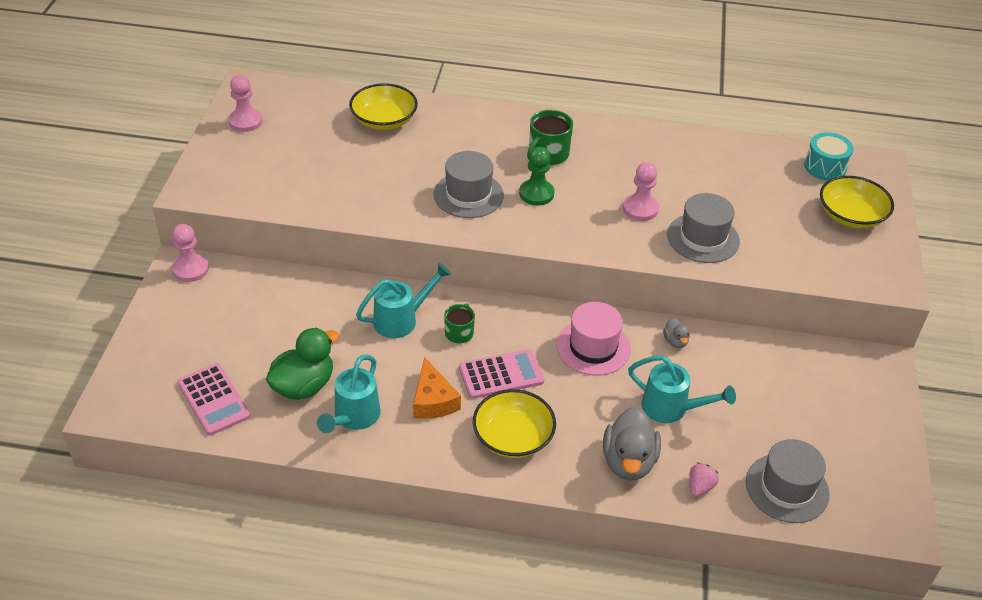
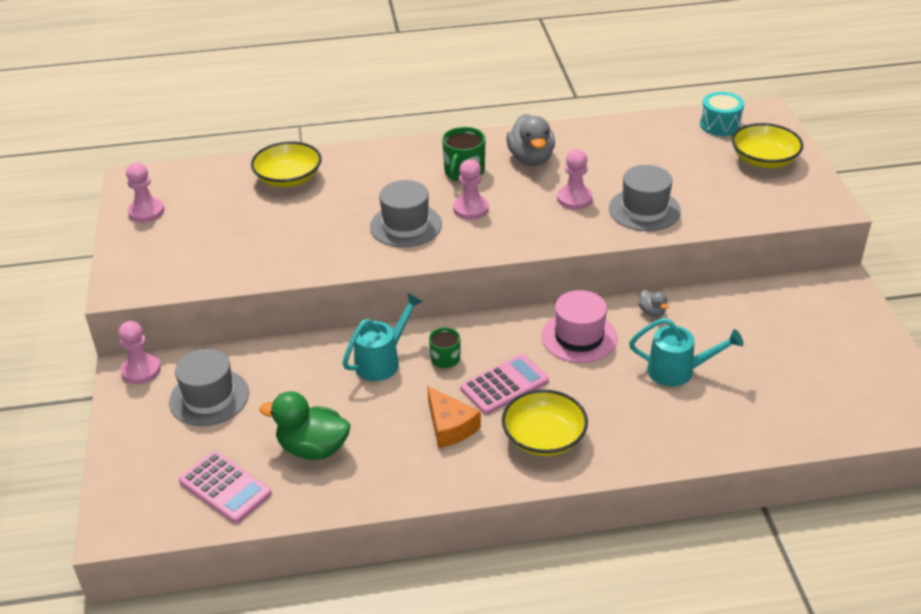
camera: 15 degrees left, 5 degrees down
green duck [266,328,339,400] -> green duck turned 105 degrees counterclockwise [260,392,350,460]
turquoise watering can [317,355,381,433] -> none
green pawn [519,147,555,206] -> pink pawn [453,159,489,220]
grey duck [603,406,661,480] -> grey duck moved to [506,114,555,166]
pink strawberry [689,463,719,497] -> none
grey hat [746,439,830,523] -> grey hat moved to [169,349,249,426]

